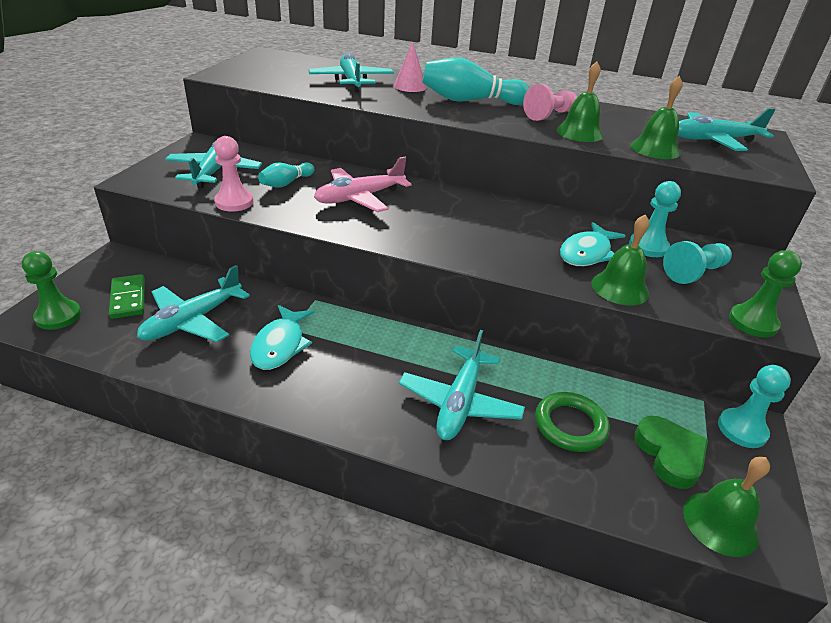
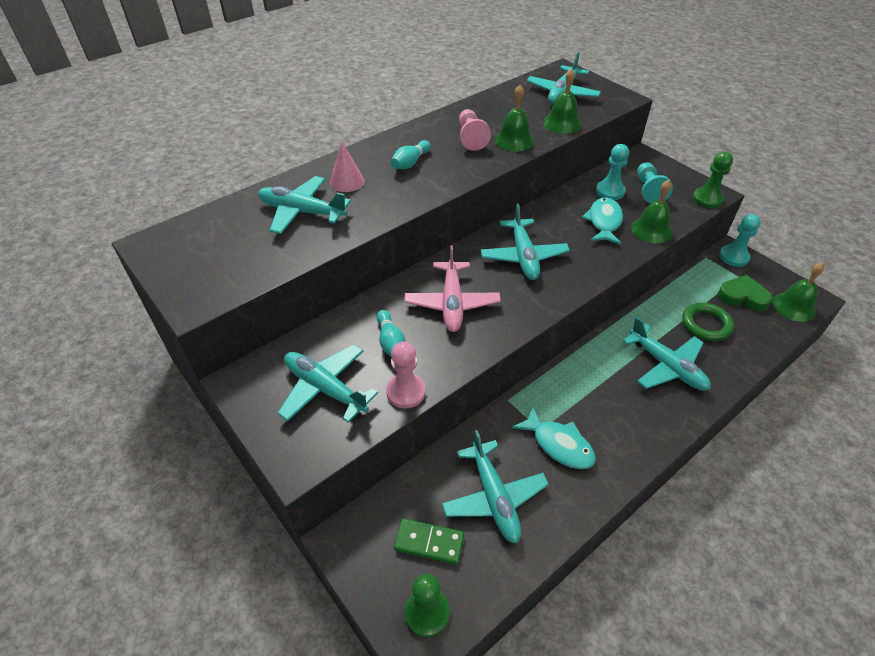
camera: 55 degrees left, 10 degrees up
turquoise bowling pin [422,57,530,105] -> turquoise bowling pin [390,140,431,169], size x0.55
turquoise fish [560,222,626,266] -> turquoise fish turned 150 degrees counterclockwise [582,197,623,245]
none -> turquoise plane [480,203,570,280]

